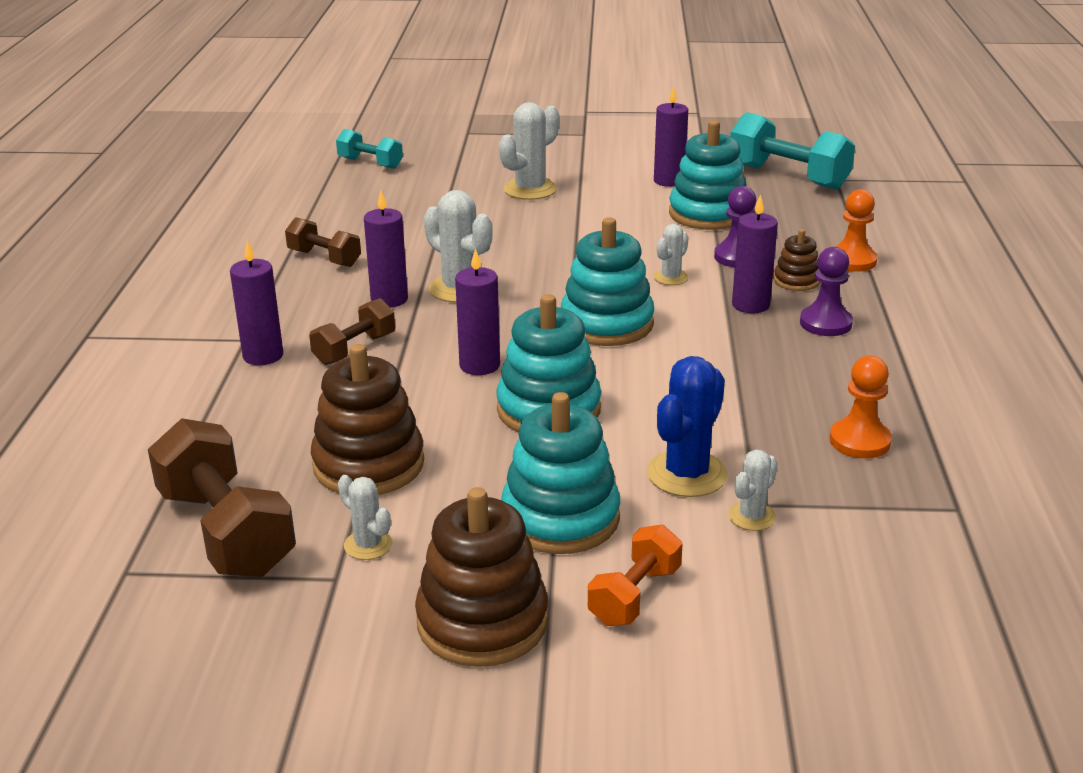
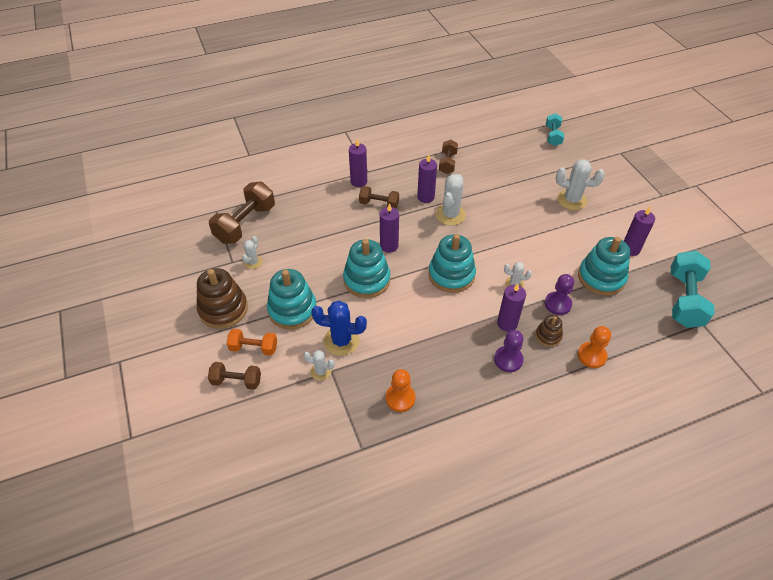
camera: 65 degrees right, 20 degrees up
brown stacking toy [311,344,424,495] -> none
none -> brown dumbbell [208,362,261,390]

